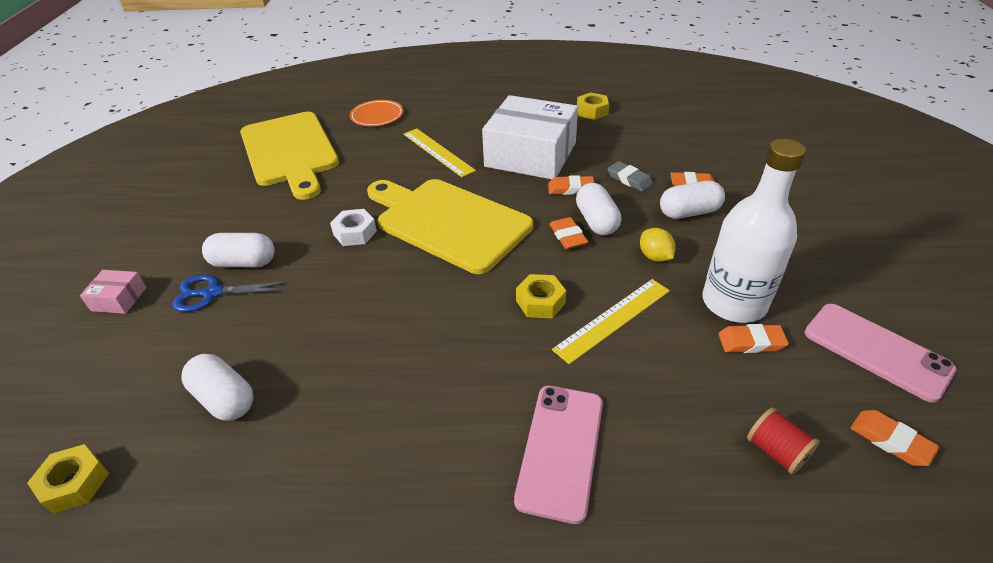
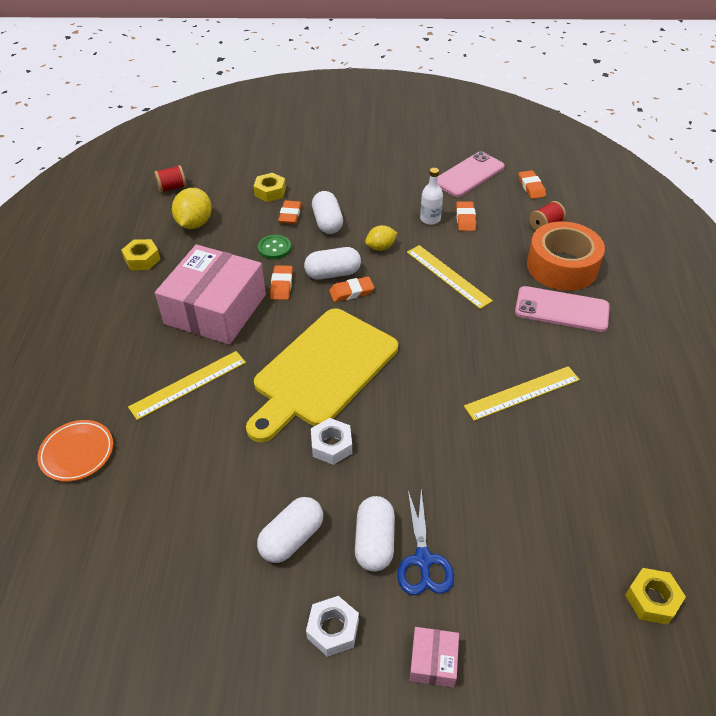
camera: 90 degrees left, 5 degrees up
white capsule [182,354,254,421] -> white capsule moved to [257,497,323,563]
yellow cutting board [240,112,339,200] -> none
white box [482,95,578,179] -> pink box [155,244,266,345]
yellow nut [516,274,566,318] -> yellow nut moved to [253,173,286,202]
grey eraser [607,161,653,192] -> green button [258,235,291,259]
white bottle [703,139,806,323] -> white bottle [420,168,443,225], size x0.48
orange eraser [851,410,940,466] -> orange eraser turned 60 degrees counterclockwise [518,170,546,199]
none -> red spool [154,165,187,193]
none -> yellow lemon [172,188,212,229]
none -> white nut [306,596,359,657]
none -> yellow ruler [464,366,580,421]
none -> orange tape [527,222,605,291]

